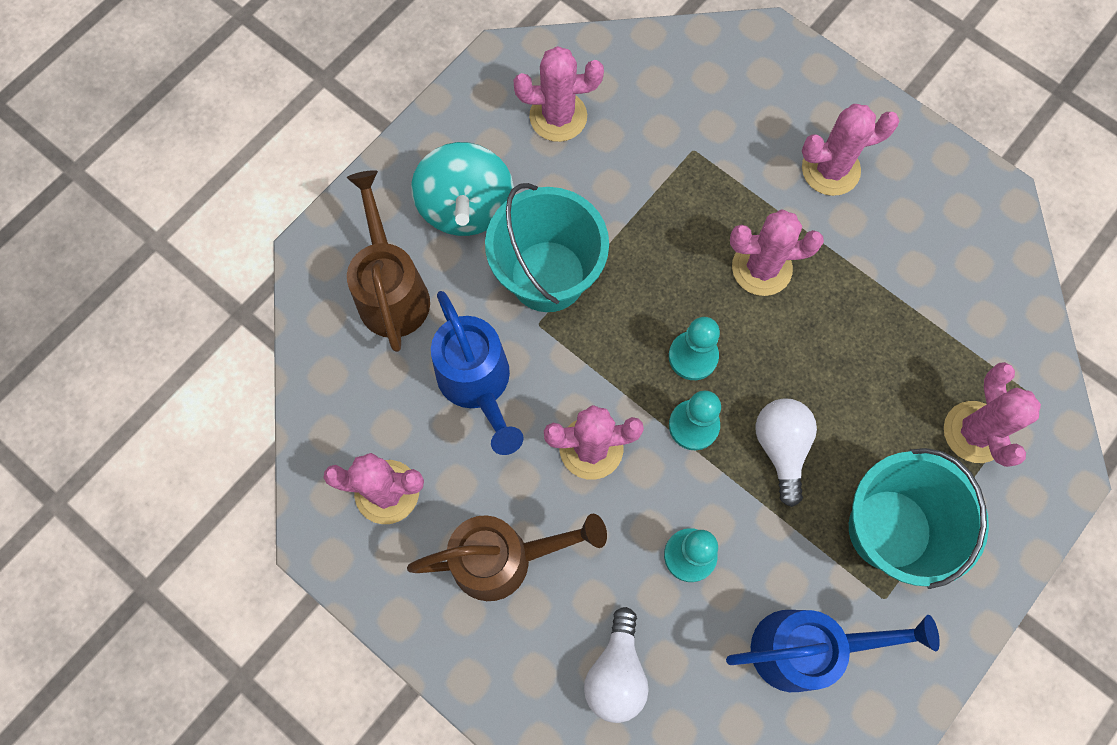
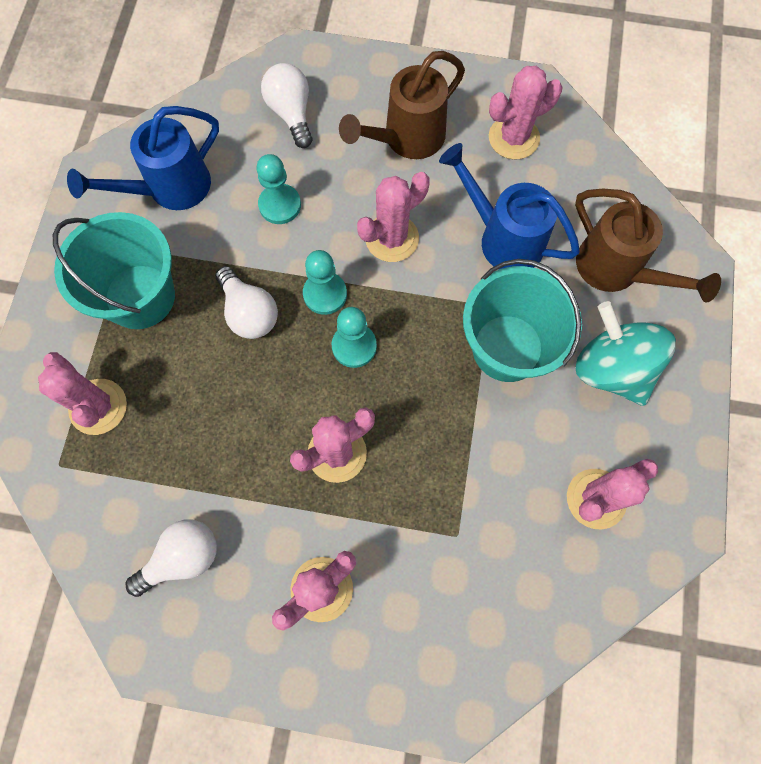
camera: 150 degrees right, 0 degrees up
none -> white light bulb [125,519,217,597]

